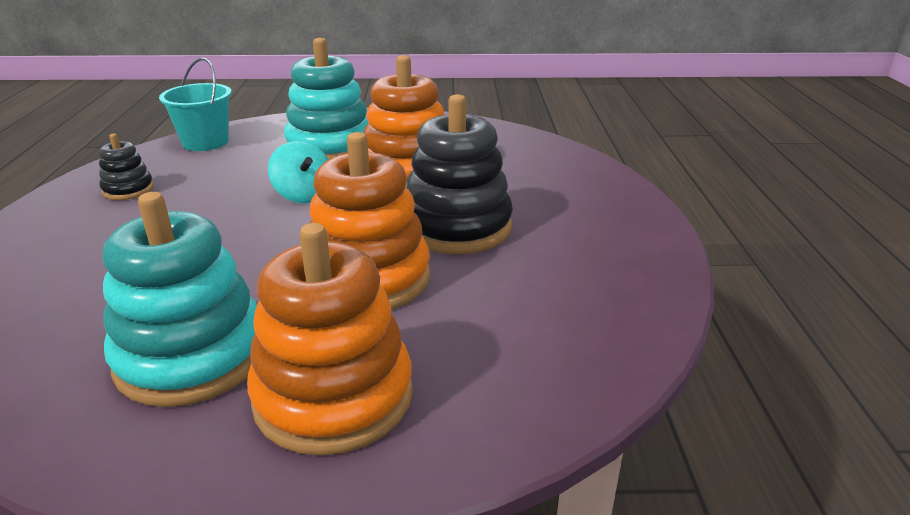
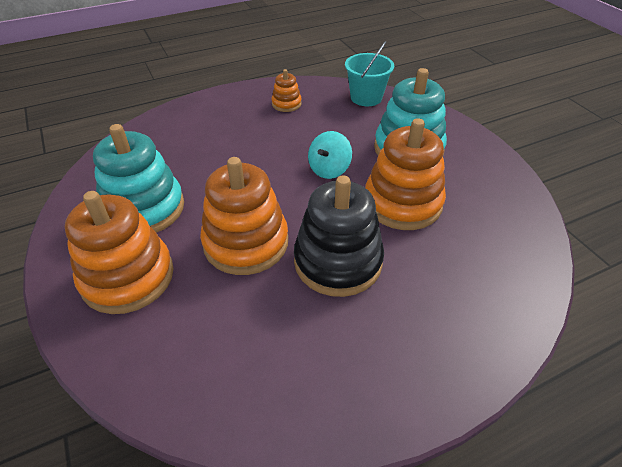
camera: 65 degrees right, 15 degrees up
black stacking toy [99,134,154,200] -> orange stacking toy [271,69,302,112]

